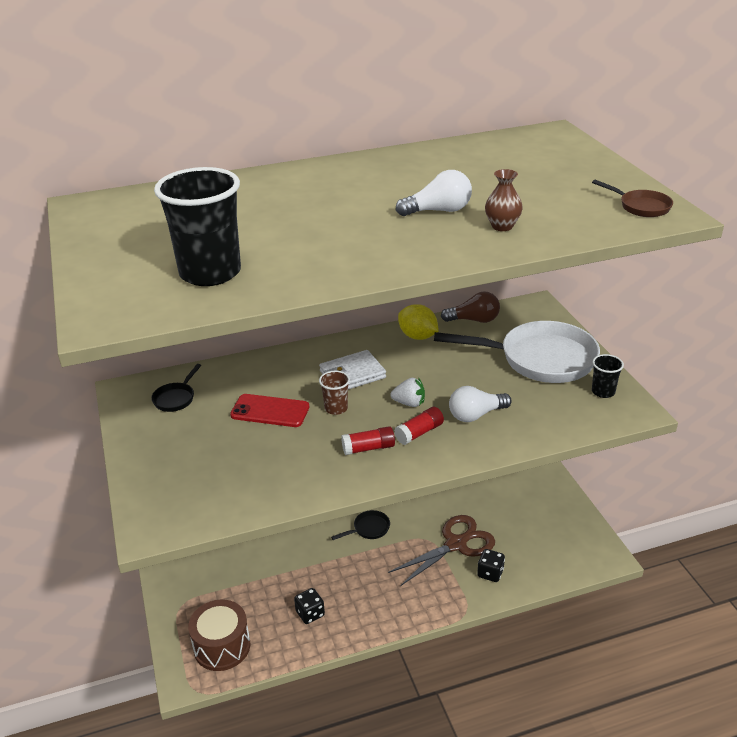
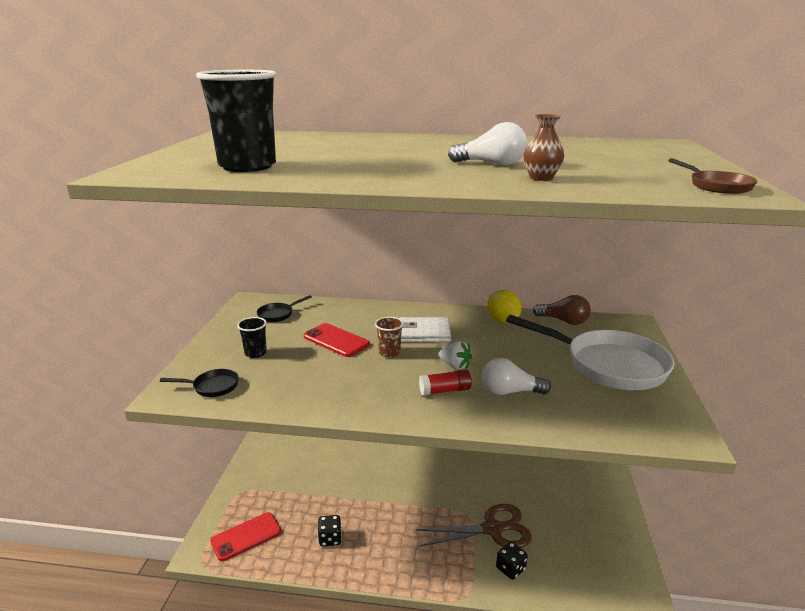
camera: 25 degrees right, 10 degrees down
brown drum [188,599,250,671] -> red phone [210,512,281,561]
black pan [331,510,390,540] -> black pan moved to [160,369,239,397]
red glue stick [341,426,395,455] -> none
black cup [592,354,624,398] -> black cup moved to [237,317,267,358]

